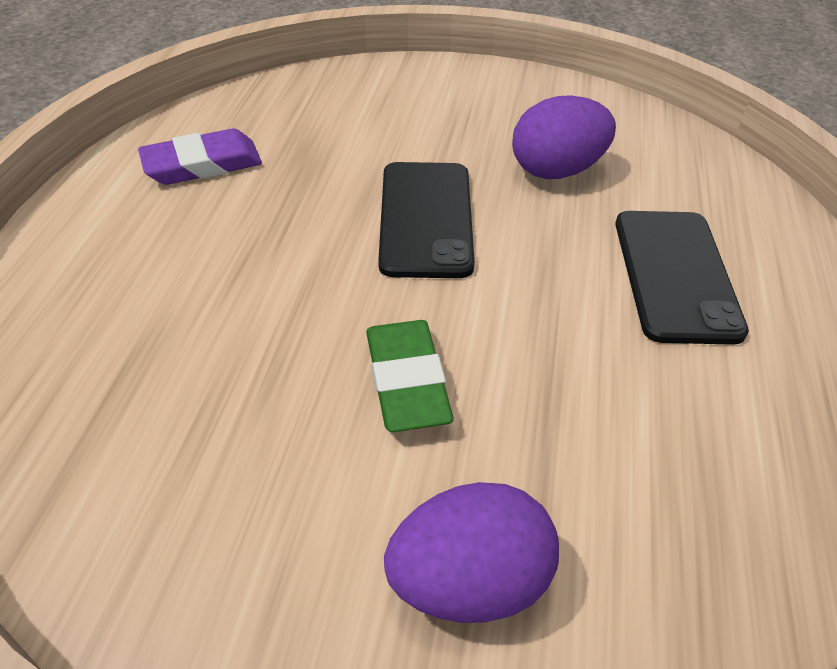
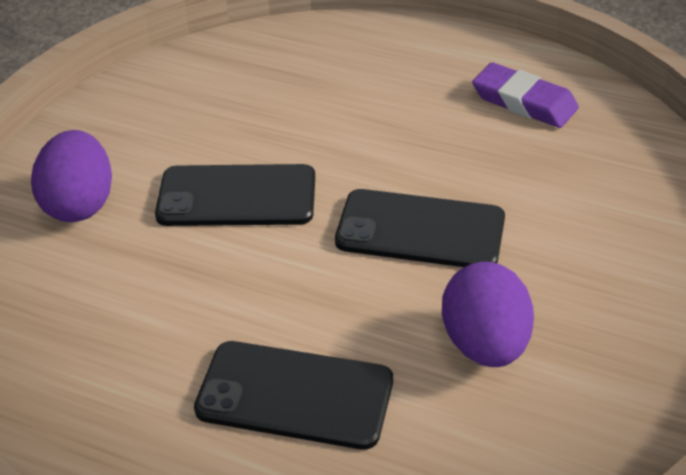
camera: 105 degrees right, 5 degrees down
purple eraser [138,129,262,185] -> purple eraser turned 45 degrees counterclockwise [472,62,579,128]
green eraser [366,320,454,432] -> black phone [155,164,315,226]

